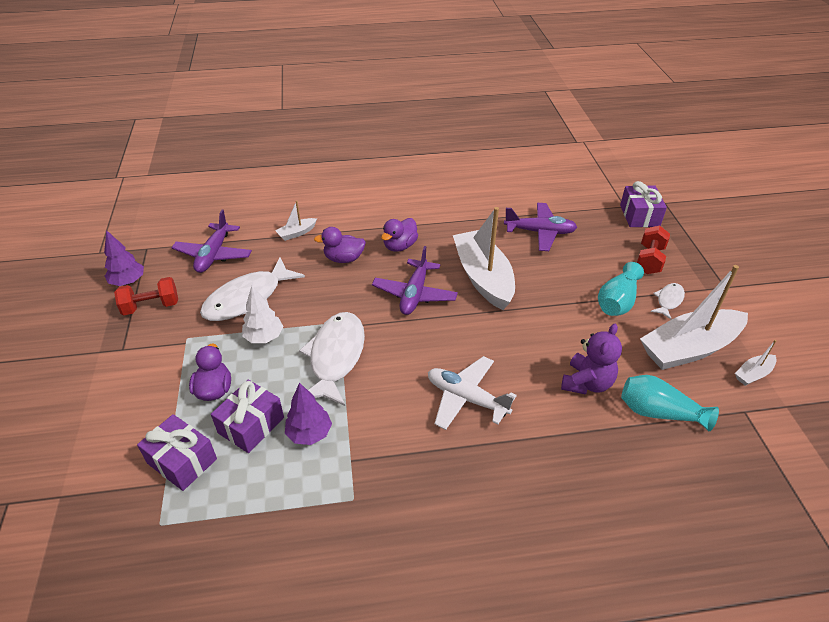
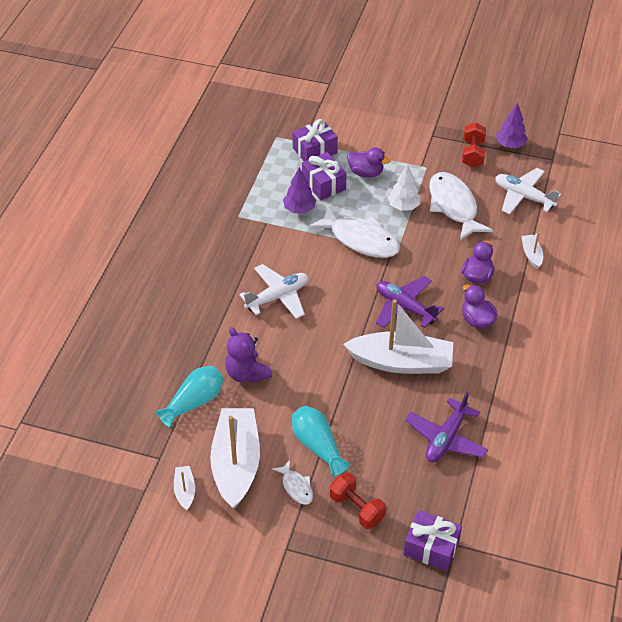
camera: 115 degrees right, 5 degrees up
purple plane [171,210,252,273] -> white plane [495,168,561,214]

